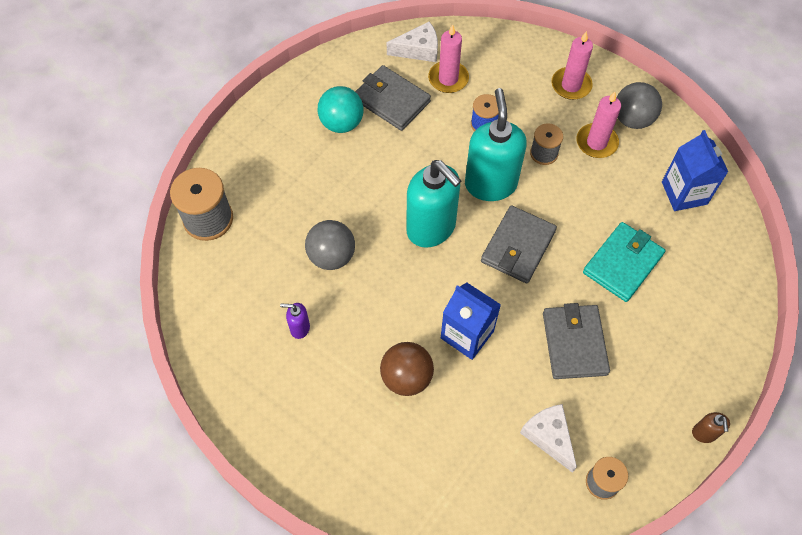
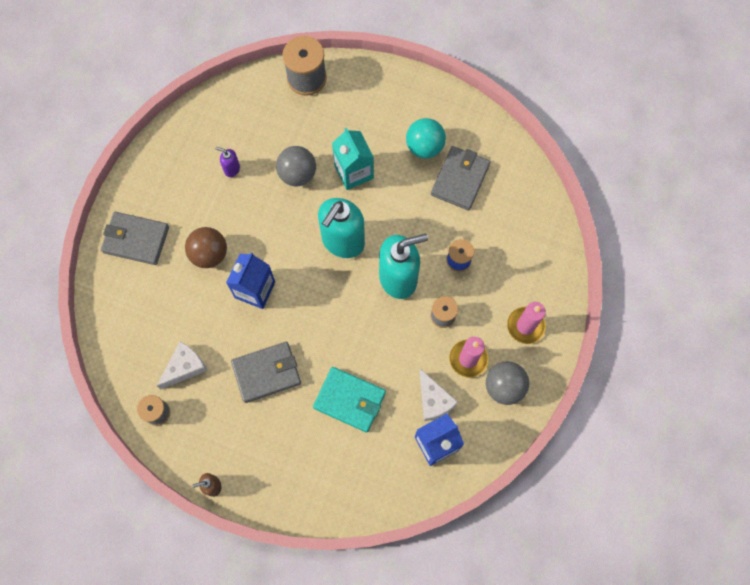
camera: 75 degrees right, 10 degrees up
purple soap dispenser [280,303,310,339] -> purple soap dispenser turned 60 degrees counterclockwise [215,147,240,177]
white cheese [387,21,438,62] -> white cheese moved to [419,369,458,421]
pink candle [428,24,469,93] -> none
grey wallet [481,205,557,283] -> grey wallet moved to [101,212,169,265]
none -> turquoise carton [332,128,374,190]

